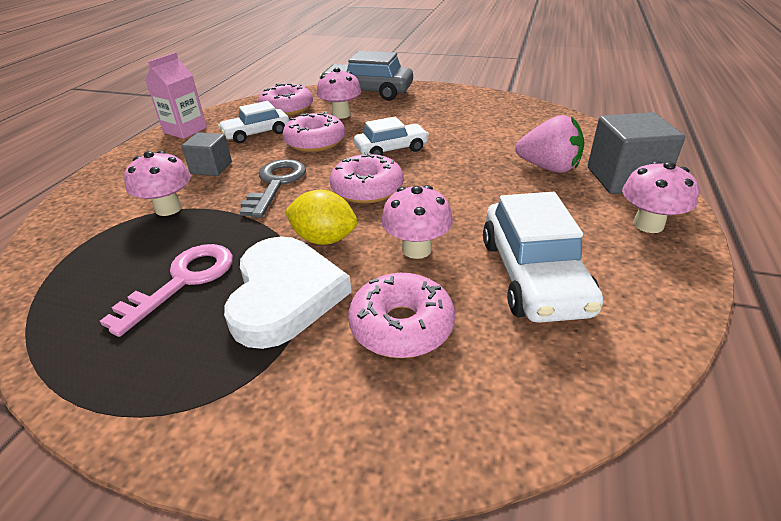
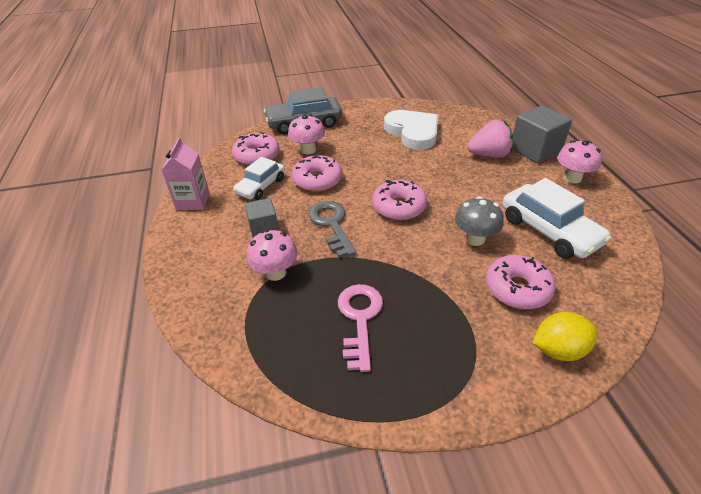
camera: 30 degrees left, 5 degrees up
white heart [224,236,351,349] -> white heart moved to [384,110,438,150]
yellow lemon [285,190,358,245] -> yellow lemon moved to [532,312,598,361]
white car [354,117,429,155] -> none
pink mushroom [381,185,453,259] -> grey mushroom [455,196,503,246]

